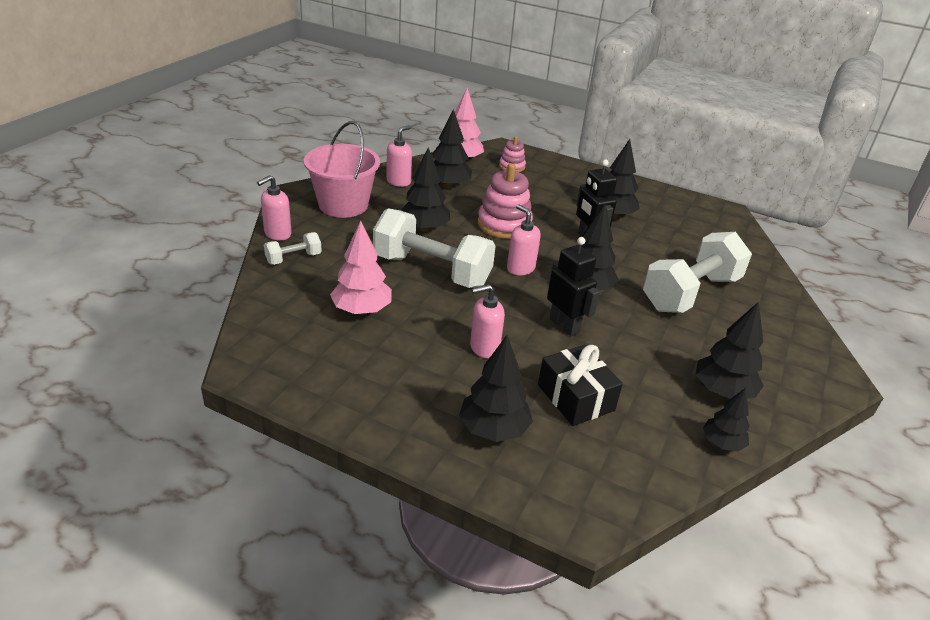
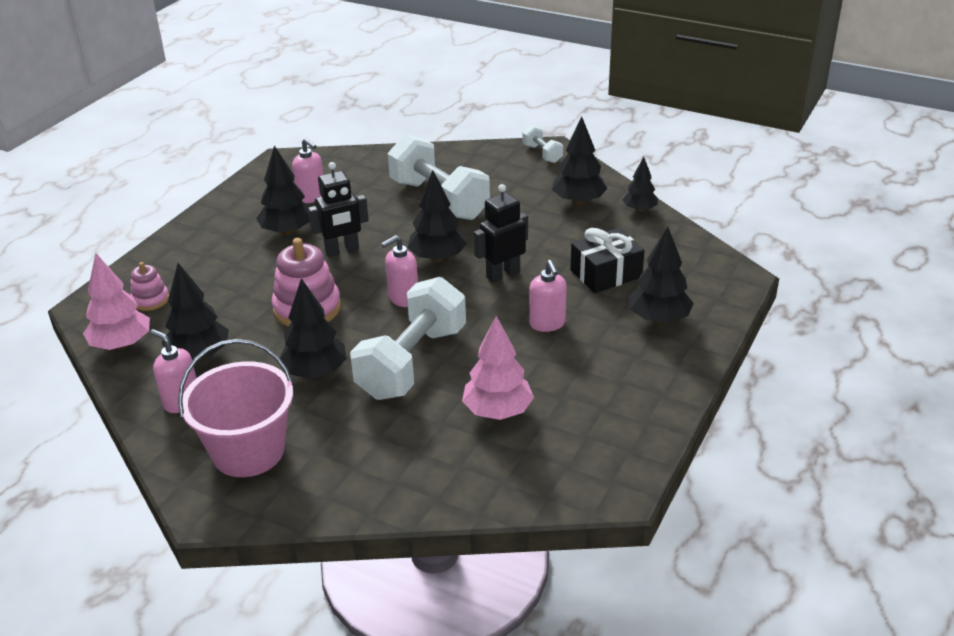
camera: 85 degrees left, 0 degrees up
pink soap dispenser [257,175,292,240] -> pink soap dispenser moved to [292,138,323,203]
white dumbbell [264,232,322,265] -> white dumbbell moved to [522,125,563,163]

